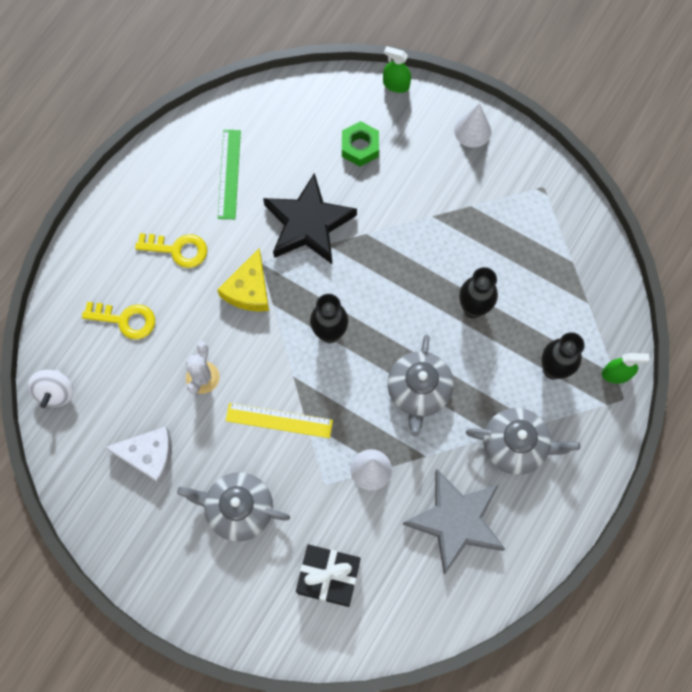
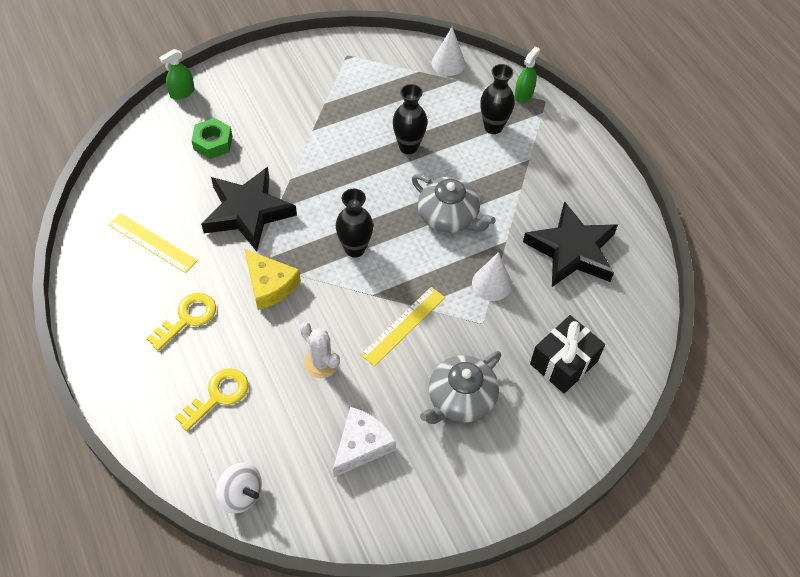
camera: 60 degrees left, 15 degrees down
green ruler [218,130,241,219] -> yellow ruler [109,213,198,273]
grey star [402,469,505,574] -> black star [523,201,618,287]
white cone [454,103,492,148] -> white cone moved to [432,27,466,76]
grey teapot [466,408,581,475] -> none

